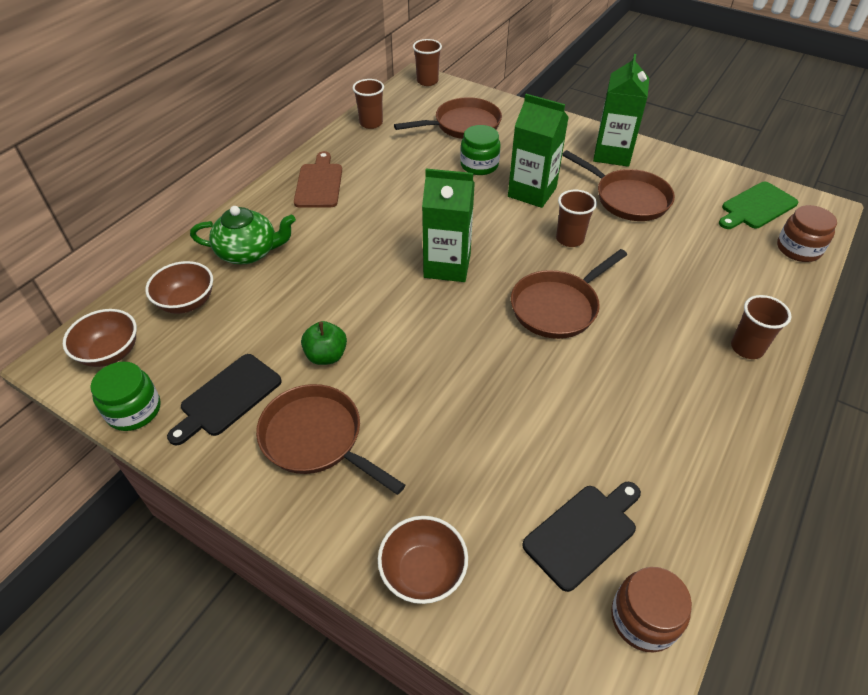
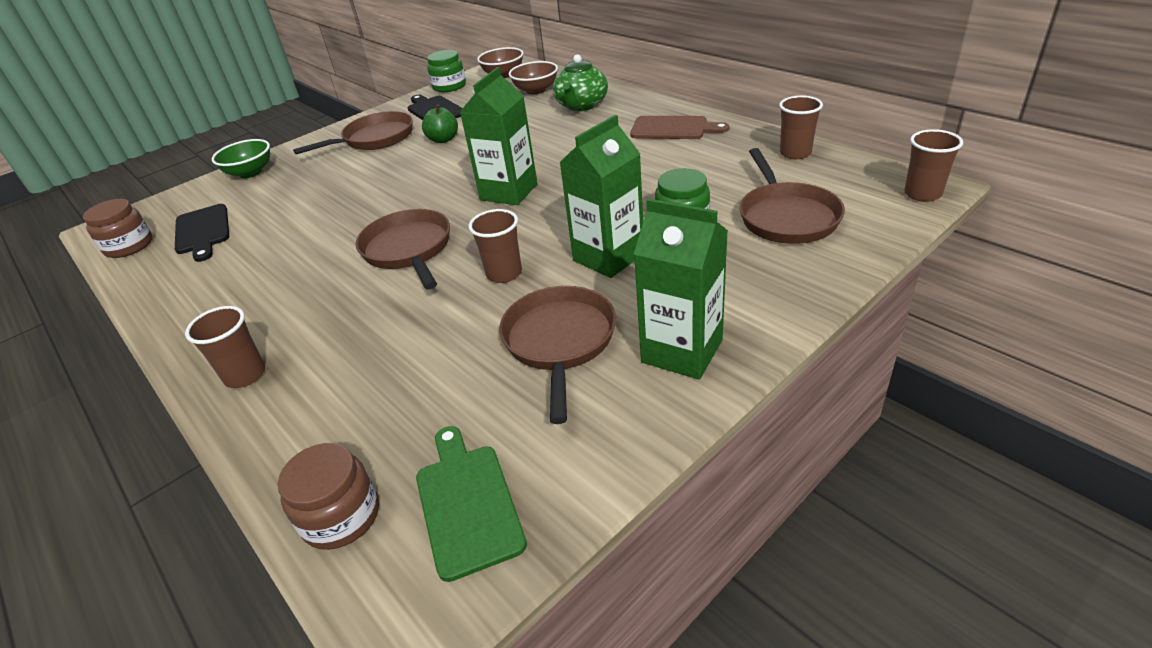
camera: 110 degrees right, 10 degrees down
brown bowl [378,516,468,604] -> green bowl [212,139,270,178]
brown pan [562,150,675,221] -> brown pan turned 120 degrees clockwise [499,286,616,424]

